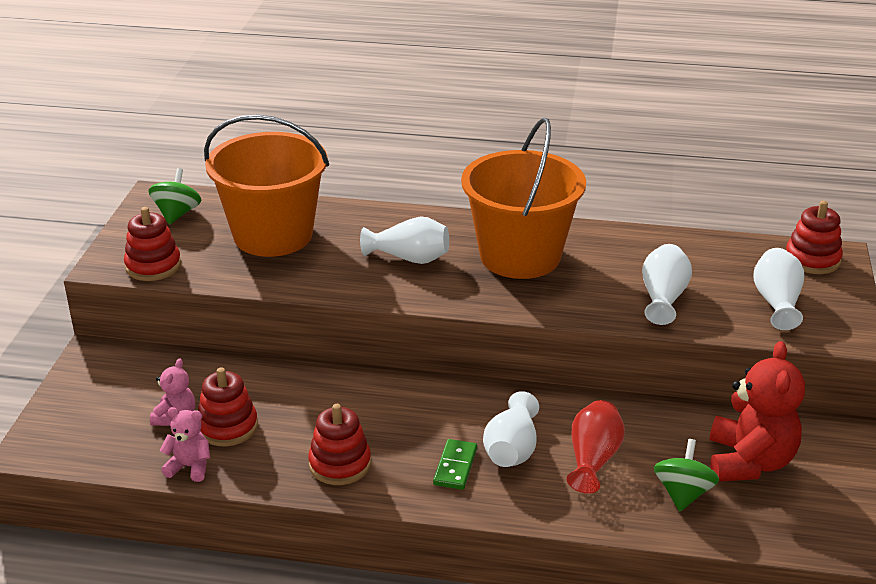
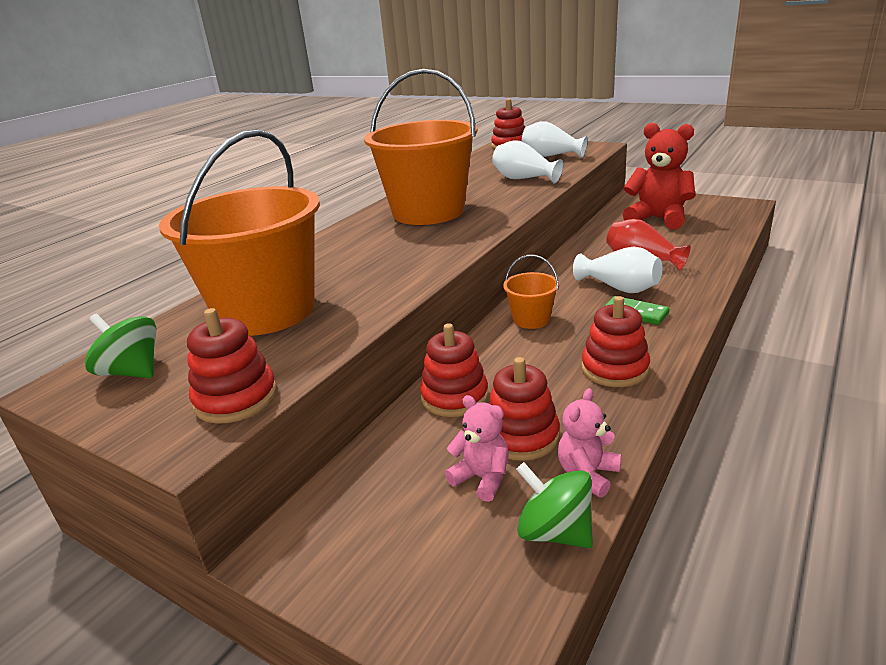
camera: 65 degrees left, 5 degrees down
white vase [360,216,449,264] -> none
green spinning top [654,439,719,511] -> green spinning top moved to [516,462,593,548]
none -> red stacking toy [420,323,489,417]
none -> orange bucket [503,255,559,329]

